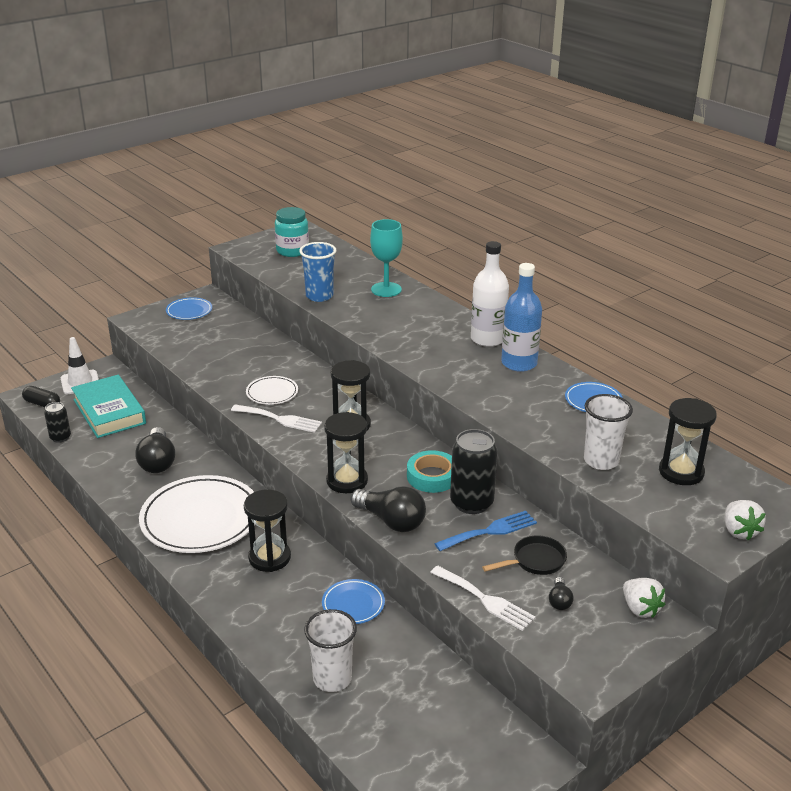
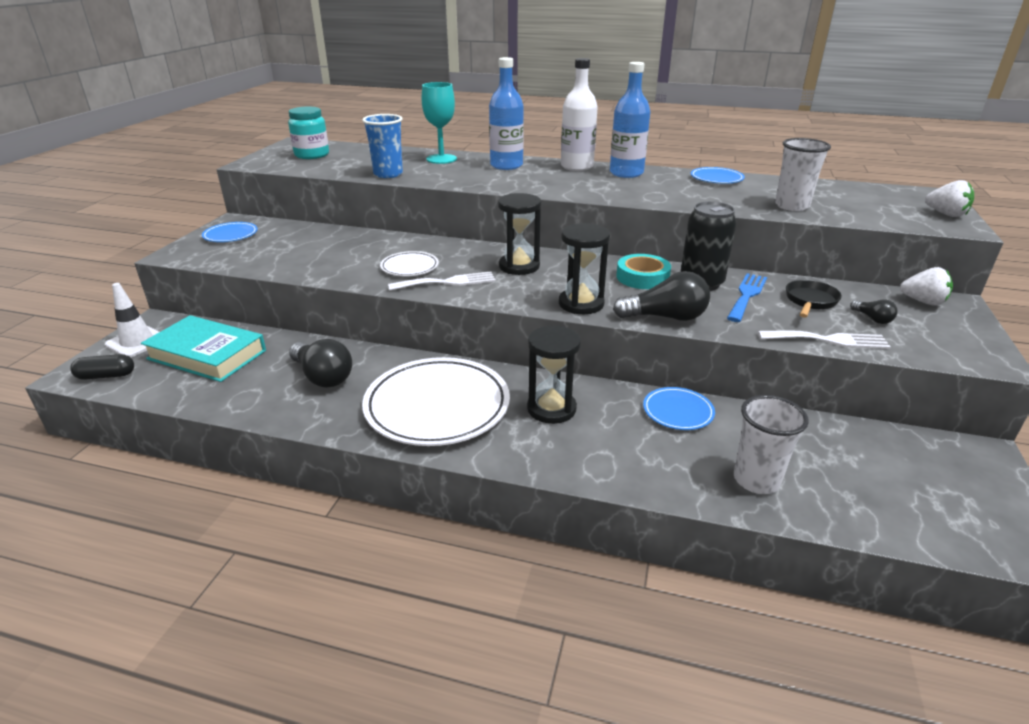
camera: 35 degrees left, 0 degrees up
black can [44,402,71,443] -> none
black hourglass [659,398,717,485] -> none
none -> blue bottle [489,57,524,170]

